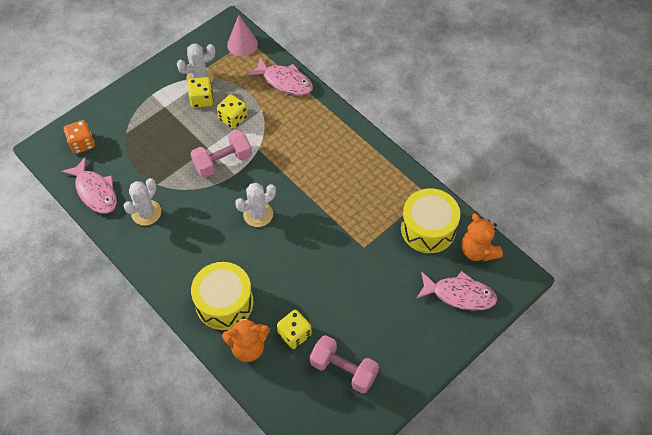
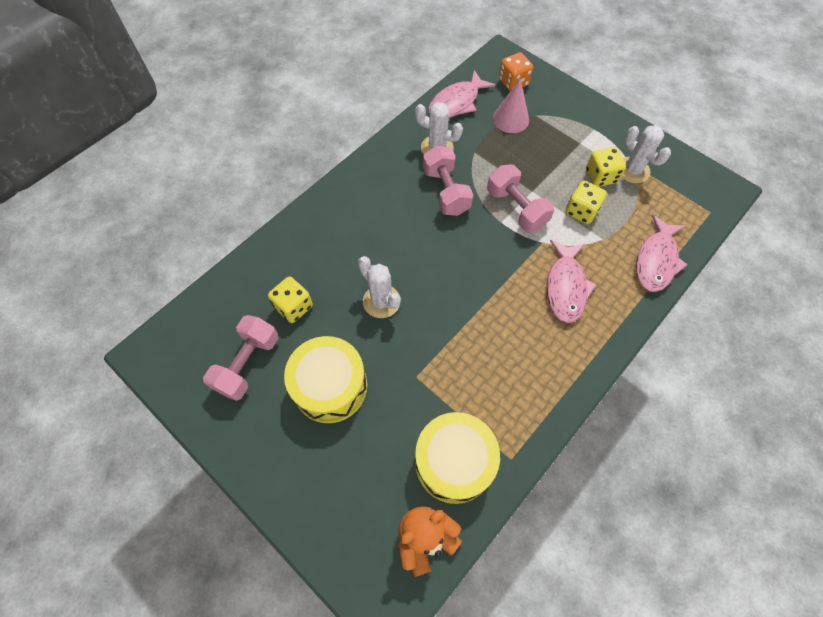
camera: 85 degrees right, 5 degrees up
yellow drum [191,262,253,330] -> yellow drum moved to [284,336,367,423]
orange teddy bear [222,316,270,362] -> none
pink cone [227,15,258,56] -> pink cone moved to [493,79,529,133]
white cactus [235,183,276,227] -> white cactus moved to [358,256,401,318]
pink fish [416,271,497,311] -> pink fish moved to [547,240,596,323]
none -> pink dumbbell [423,145,473,216]

